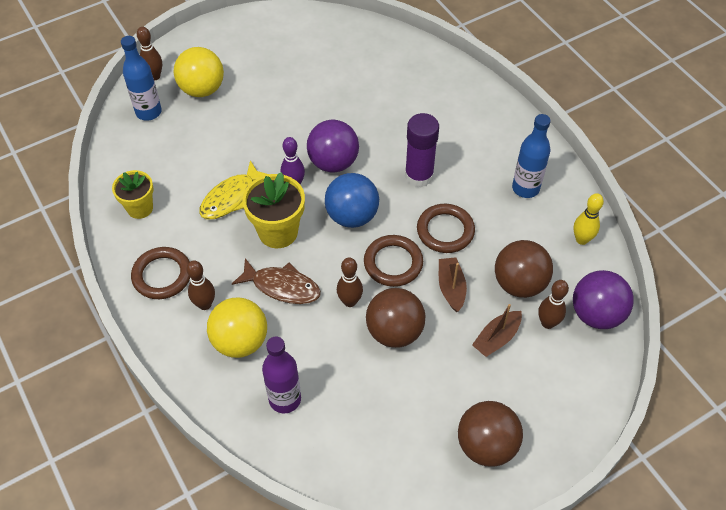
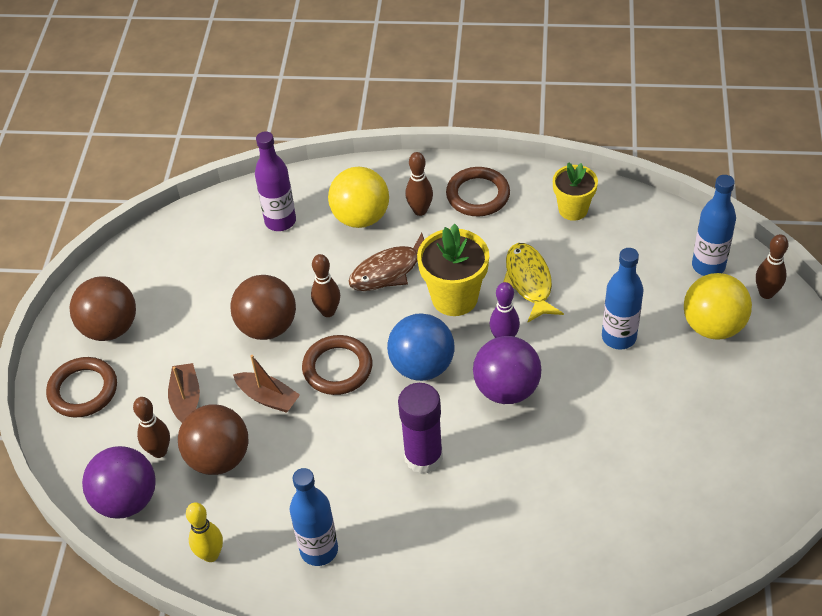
camera: 130 degrees right, 5 degrees down
brown ring [417,204,475,253] -> brown ring moved to [46,357,117,418]
none -> blue bottle [602,248,643,350]

